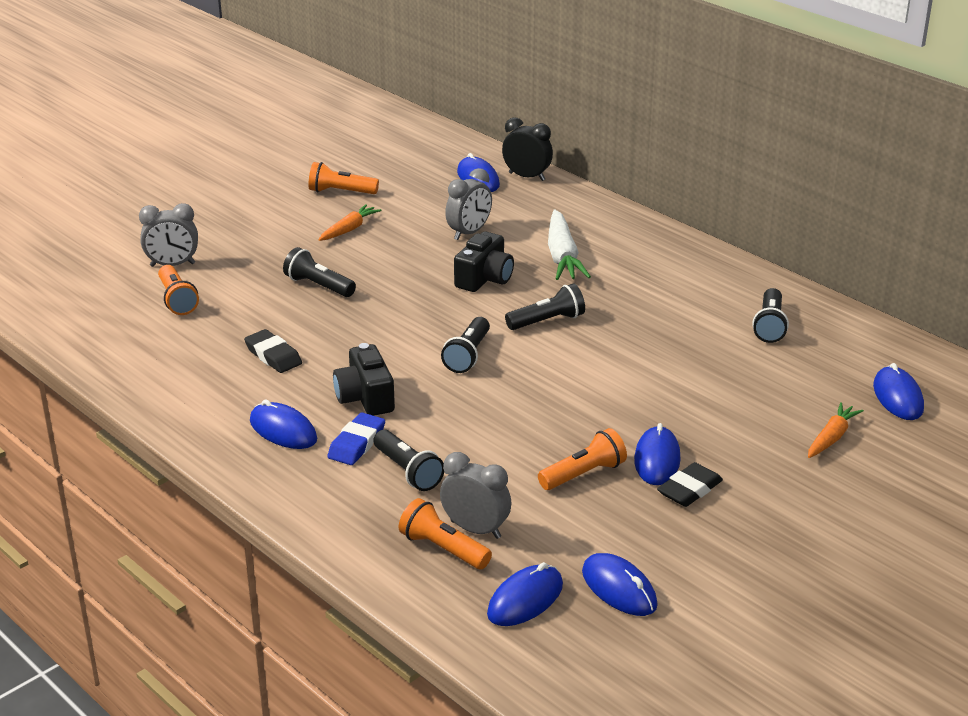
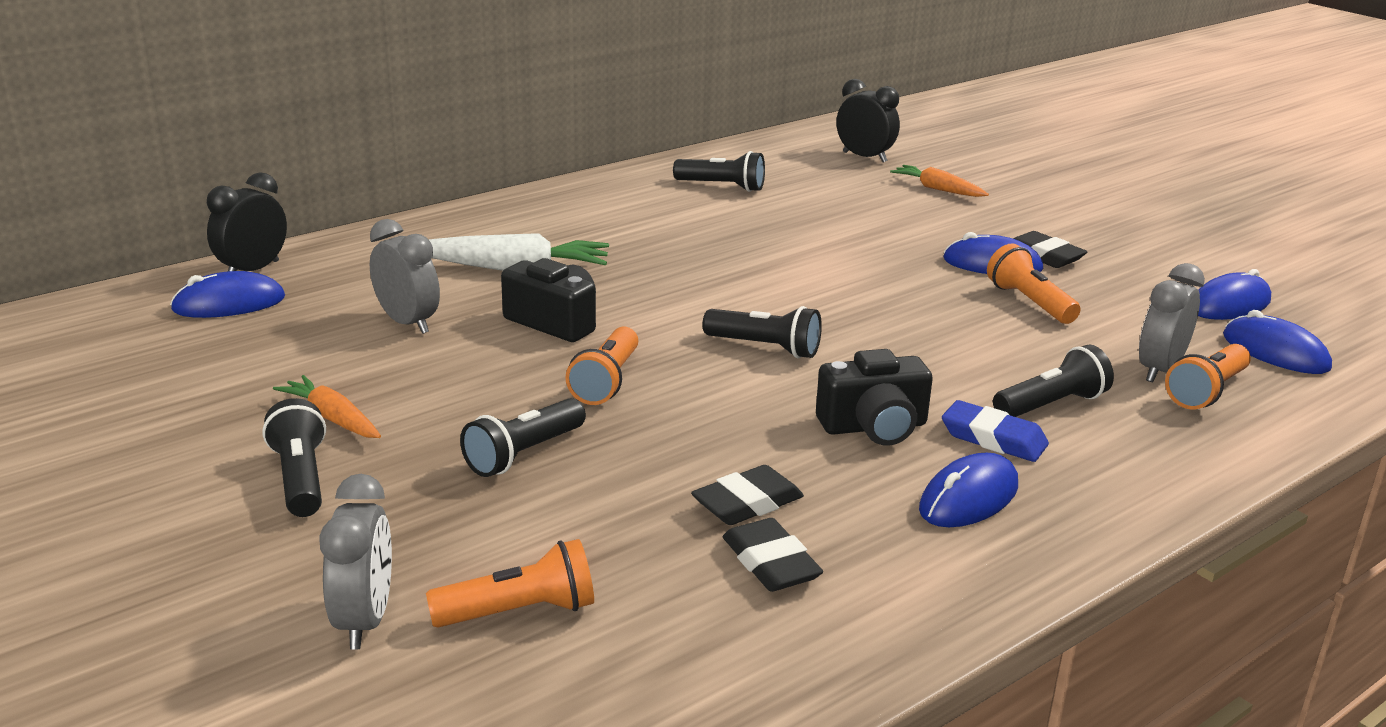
camera: 85 degrees left, 5 degrees down
orange flashlight [309,162,379,194] -> orange flashlight moved to [565,327,638,405]
black flashlight [505,283,585,330] -> black flashlight moved to [262,398,326,517]
blue mouse [873,363,924,420] -> black clock [836,79,900,162]
none -> black eraser [723,518,823,592]

